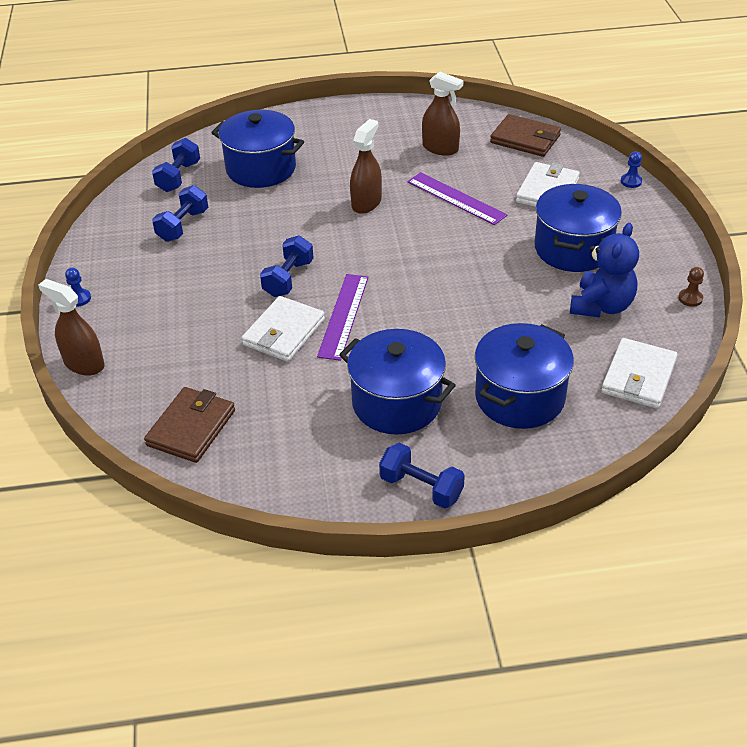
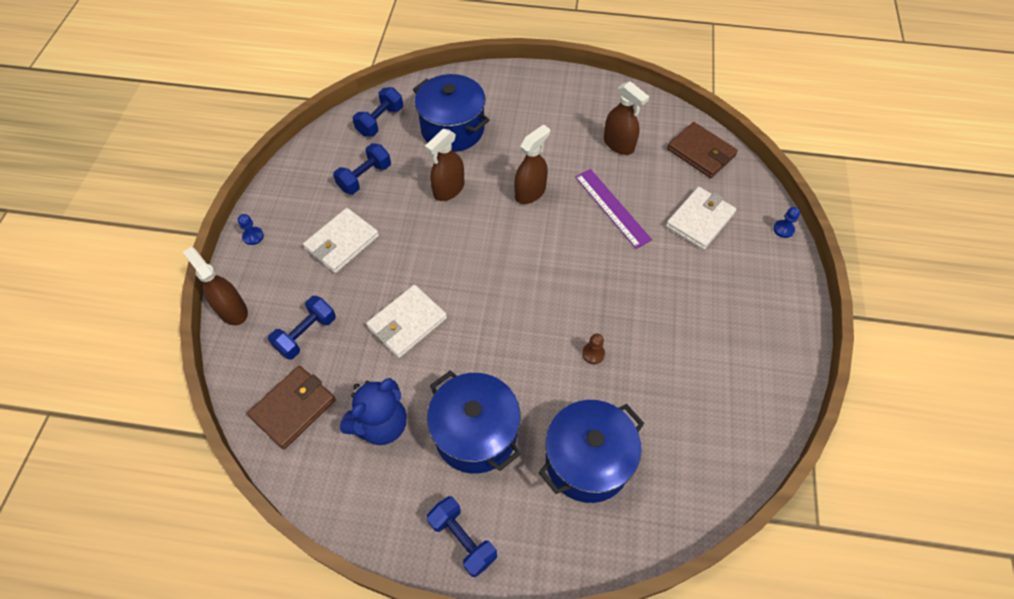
camera: 15 degrees right, 15 degrees up
blue dumbbell [260,235,314,297] -> blue dumbbell moved to [268,296,336,360]
purple ruler [317,274,368,361] -> none
blue pot [534,184,622,272] -> none
blue teddy bear [570,223,639,317] -> blue teddy bear moved to [340,378,407,445]
white wallet [601,338,677,409] -> white wallet moved to [303,208,379,273]
brown pawn [678,267,704,307] -> brown pawn moved to [582,334,605,364]
none -> brown spray bottle [425,129,465,201]

